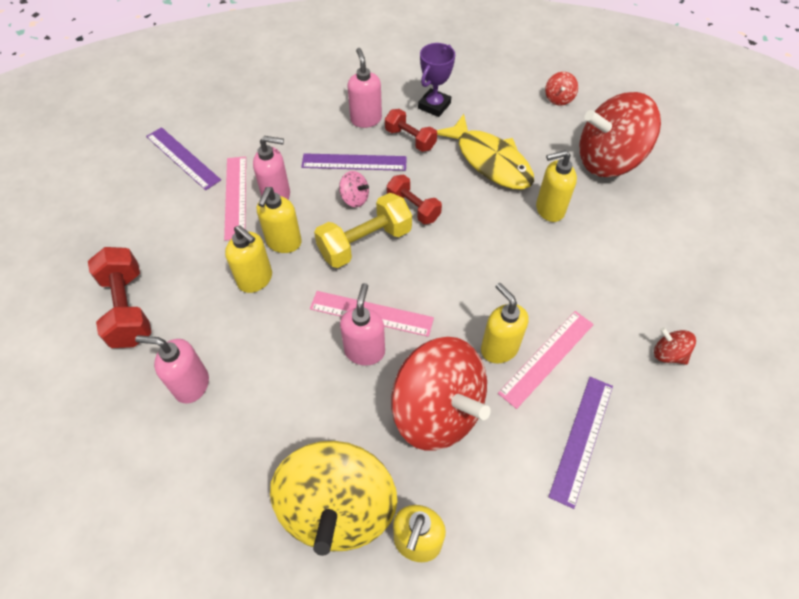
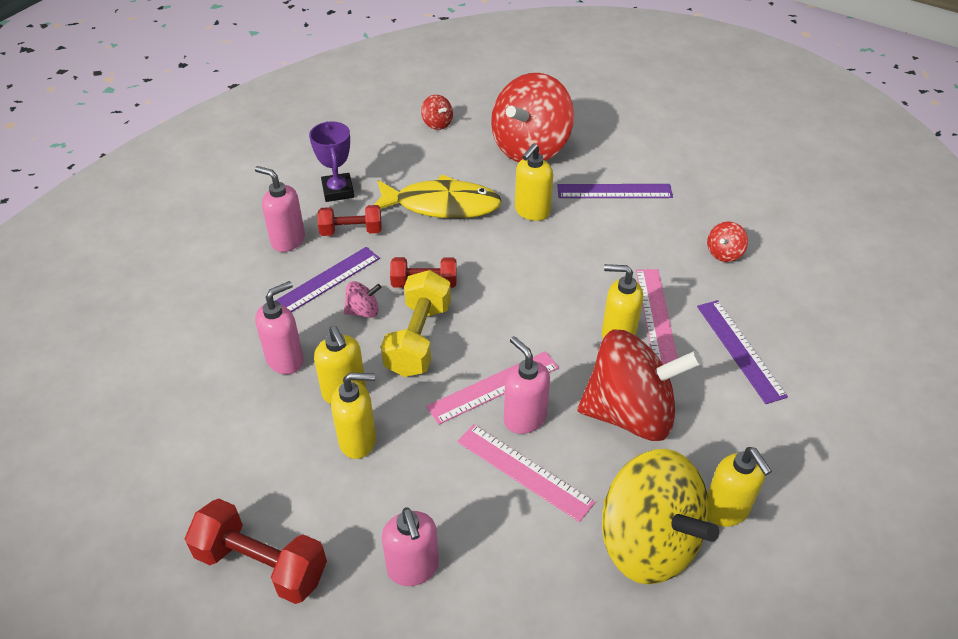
camera: 45 degrees left, 10 degrees down
pink soap dispenser [135,335,209,403] -> pink soap dispenser turned 75 degrees counterclockwise [382,507,439,586]
purple ruler [146,127,221,190] -> purple ruler moved to [557,184,673,198]
pink ruler [224,157,246,241] -> pink ruler moved to [457,424,595,522]
red spinning top [654,327,696,365] -> red spinning top turned 45 degrees counterclockwise [707,222,748,262]

